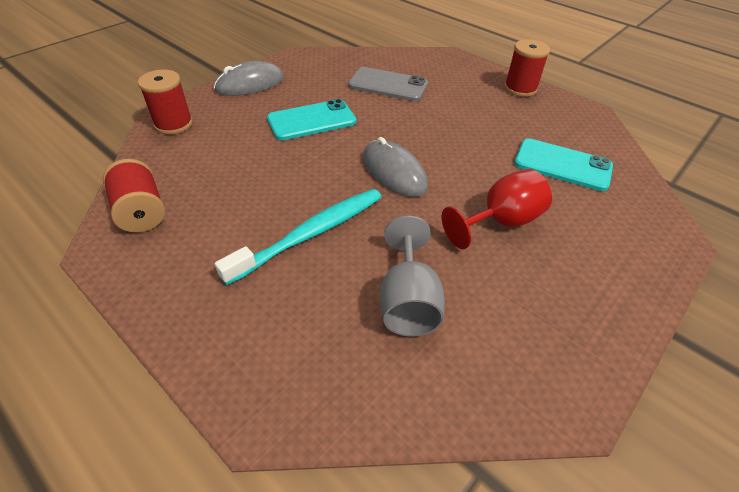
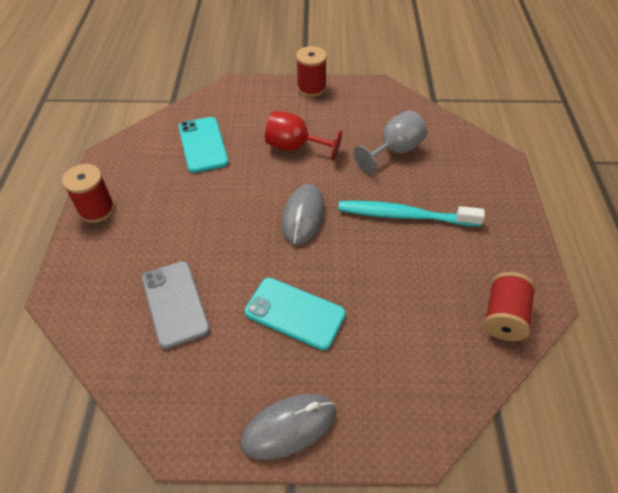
camera: 130 degrees left, 5 degrees up
red spool [138,70,193,134] -> red spool moved to [296,46,327,97]
grey mouse [214,61,284,96] -> grey mouse turned 45 degrees counterclockwise [240,394,336,460]

